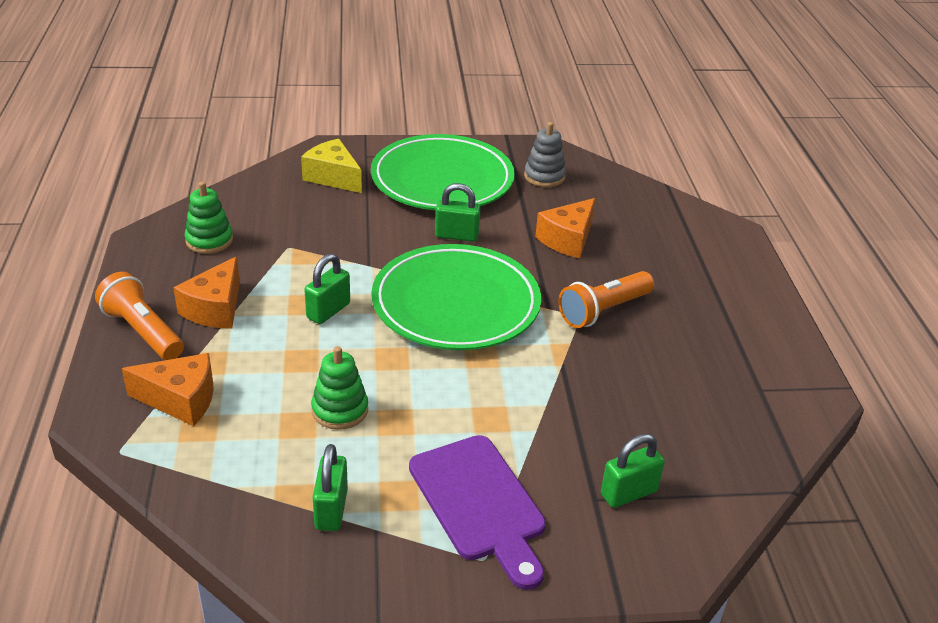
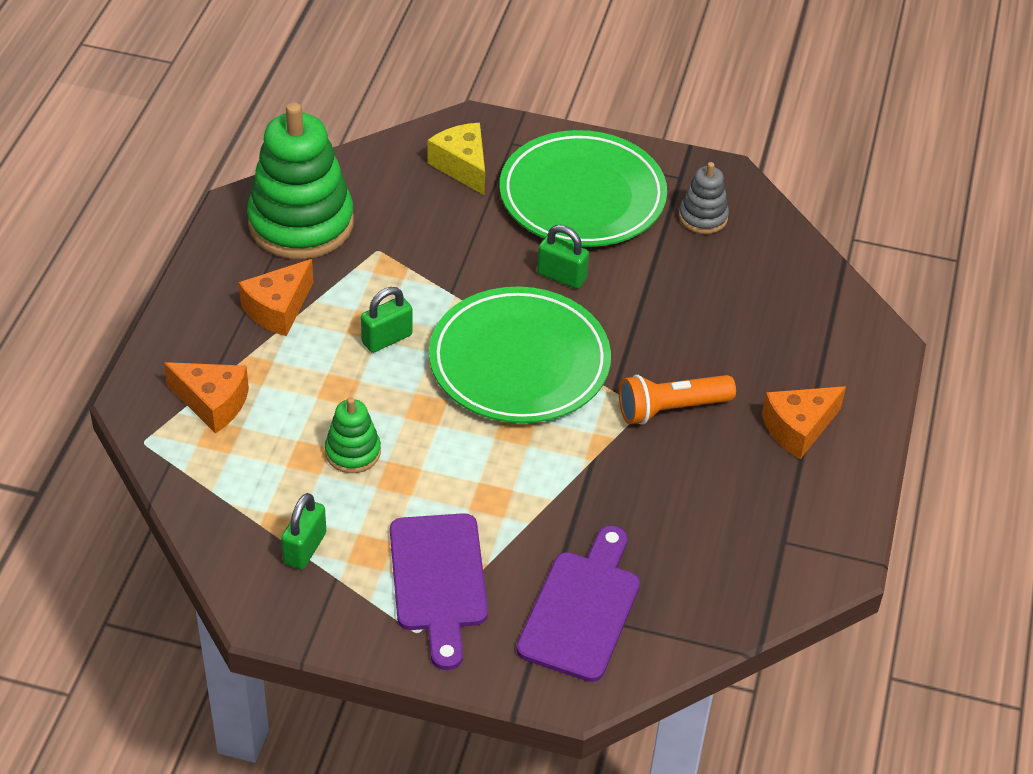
camera: 20 degrees right, 10 degrees up
orange flashlight [95,272,184,360] -> none
green stacking toy [185,182,233,254] -> green stacking toy [247,102,354,259], size x2.10
orange cheese [535,198,596,258] -> orange cheese moved to [762,386,846,459]
green padlock [601,434,665,508] -> purple cutting board [516,525,640,682]

